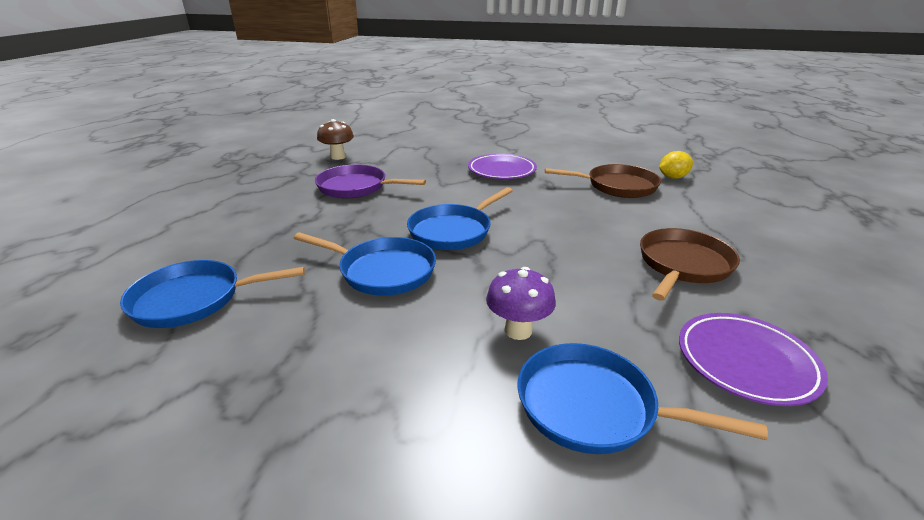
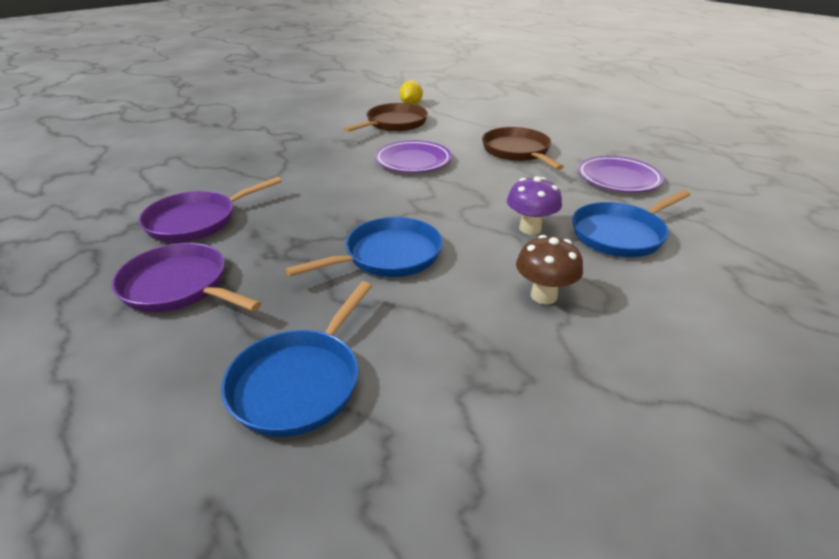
camera: 55 degrees left, 5 degrees up
brown mushroom [317,119,354,160] -> brown mushroom moved to [516,235,583,305]
blue pan [407,187,513,250] -> none
purple plate [468,153,537,179] -> purple plate moved to [375,140,452,173]
none -> purple pan [112,243,261,312]

